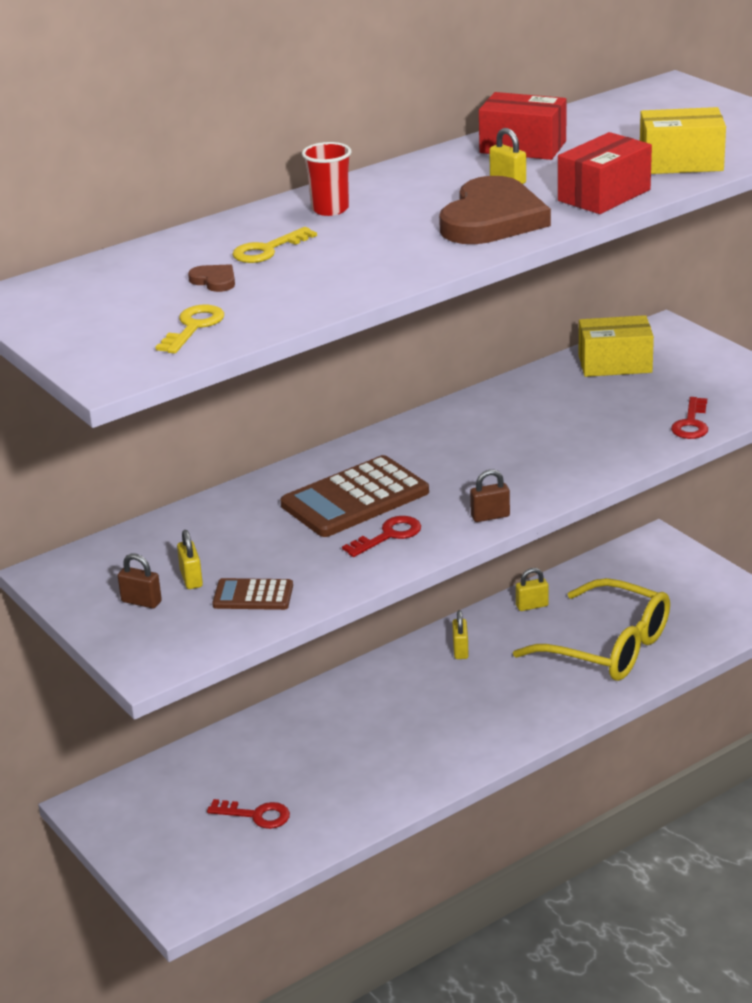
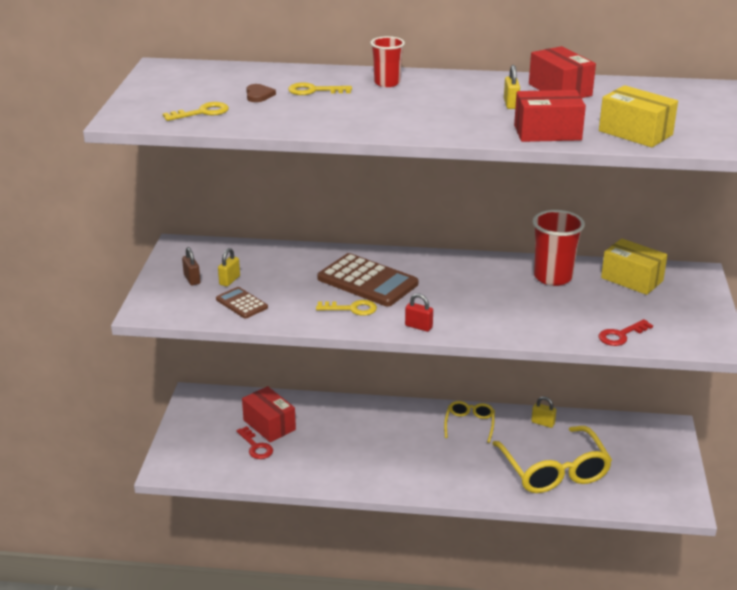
camera: 40 degrees right, 0 degrees up
brown calculator [280,455,429,537] -> brown calculator turned 150 degrees counterclockwise [317,253,418,307]
red key [342,516,421,557] -> yellow key [316,300,377,316]
brown heart [439,176,551,244] -> none
yellow padlock [452,610,469,659] -> yellow glasses [444,401,495,443]
brown padlock [470,469,510,522] -> red padlock [405,293,433,332]
none -> red box [242,386,296,442]
none -> red cup [533,210,585,286]

